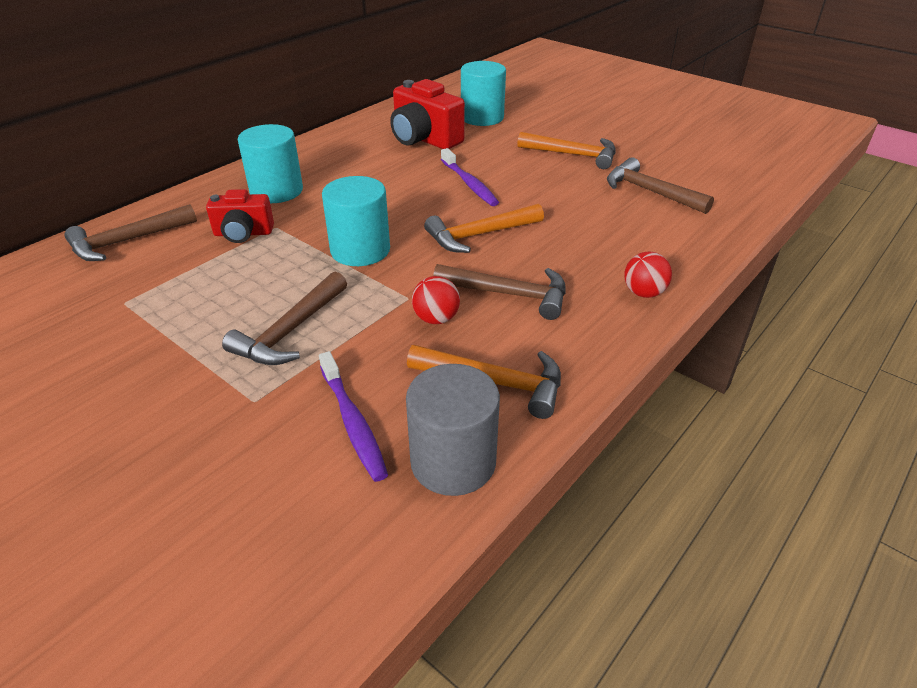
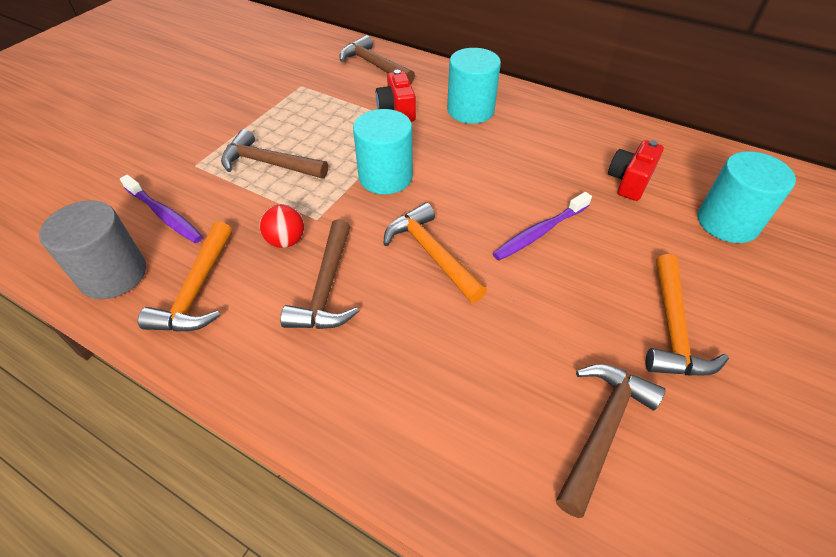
camera: 80 degrees right, 10 degrees up
purple toothbrush [319,351,388,482] -> purple toothbrush turned 105 degrees counterclockwise [120,175,203,243]
red camera [390,79,465,149] -> red camera [608,140,664,201], size x0.63
red ball [624,252,672,298] -> none

